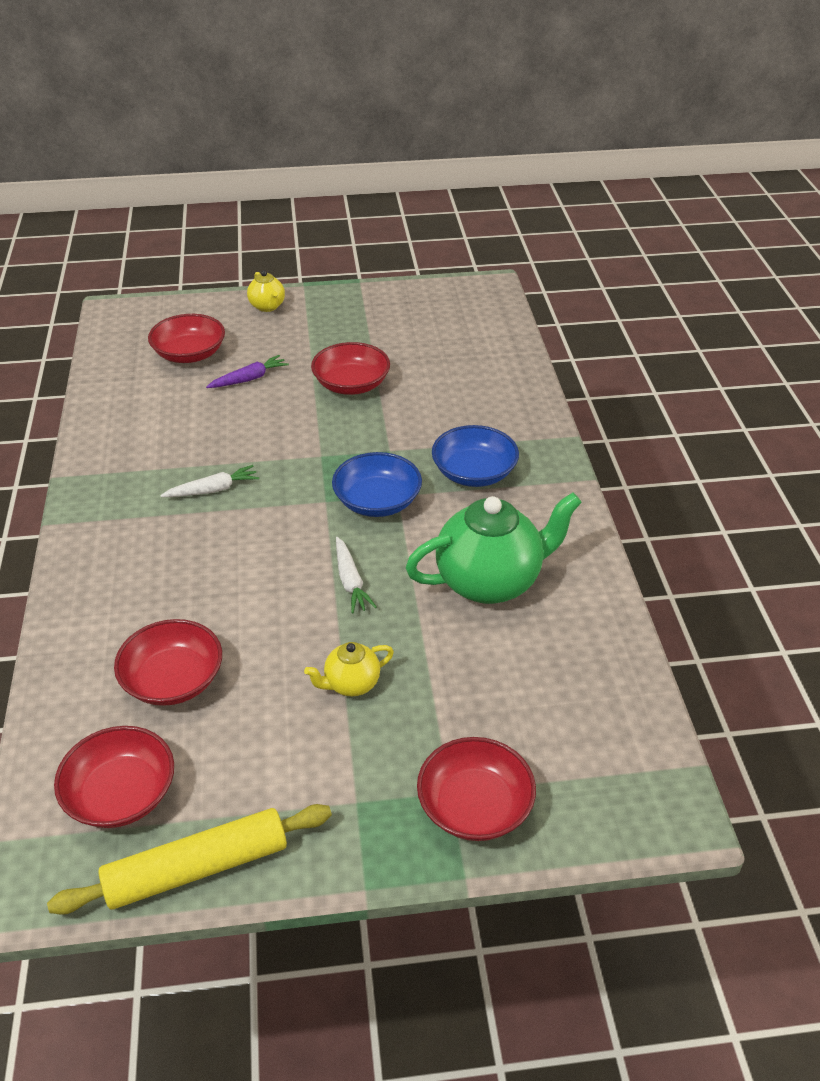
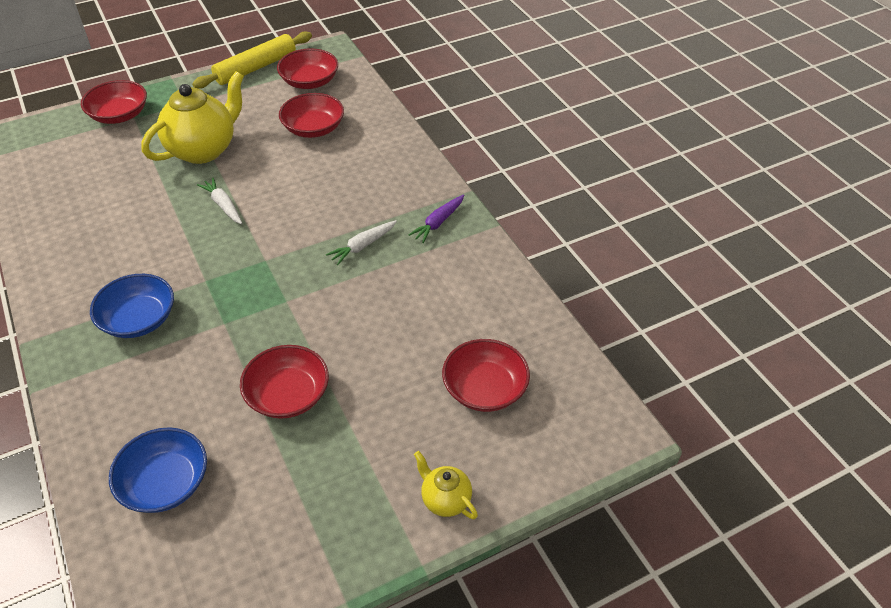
camera: 160 degrees right, 5 degrees up
purple carrot [206,355,289,388] -> purple carrot moved to [408,194,464,243]
yellow teapot [304,642,394,697] -> yellow teapot [141,71,244,164], size x2.07
blue bowl [332,452,422,517] -> blue bowl moved to [109,427,207,513]
green teapot [406,492,582,604] -> none

